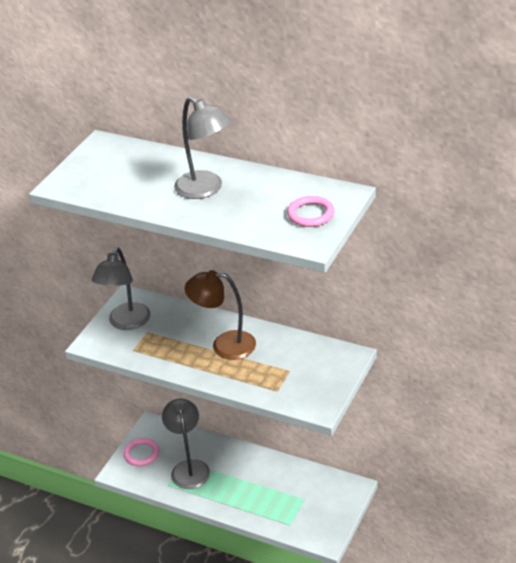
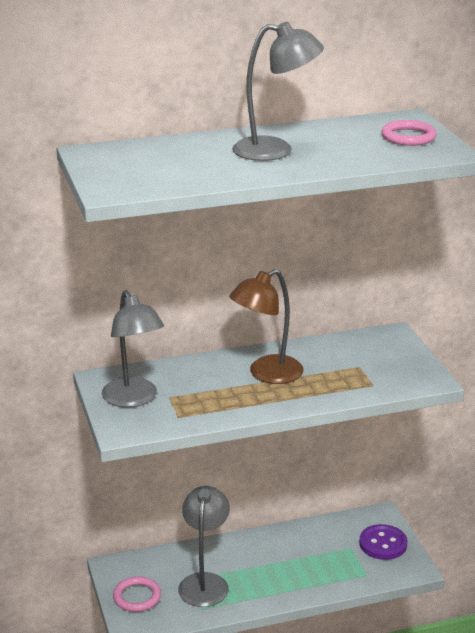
camera: 45 degrees left, 10 degrees down
grey lamp [162,399,210,489] -> grey lamp turned 60 degrees clockwise [178,486,230,607]
none -> purple button [359,524,407,560]

